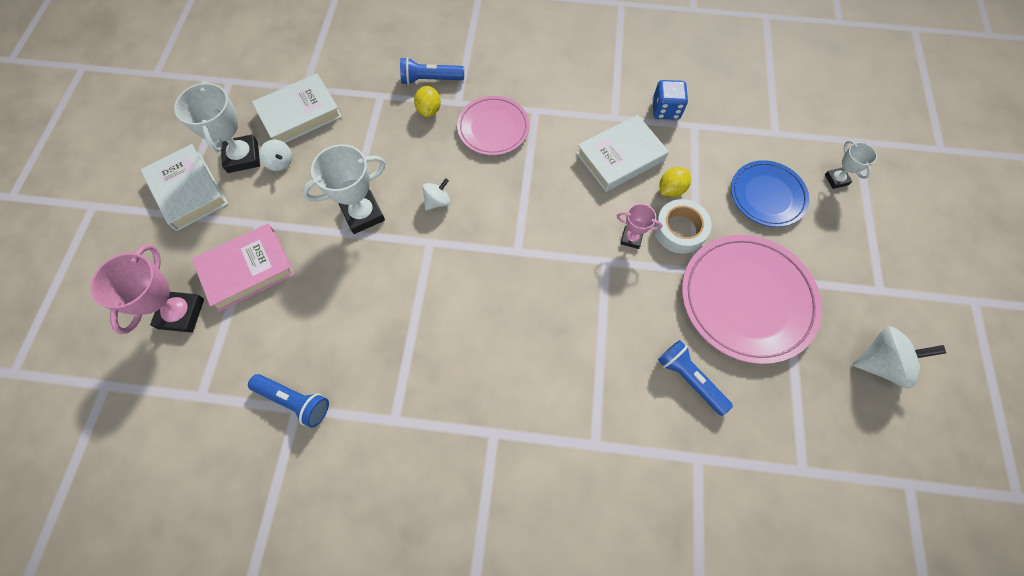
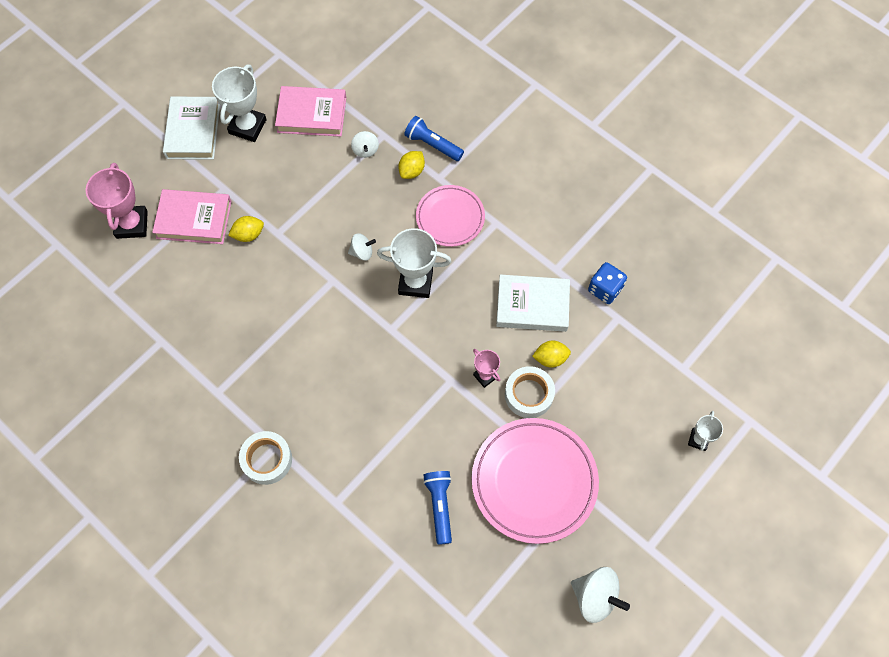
camera: 35 degrees right, 0 degrees up
pink trophy [90,244,204,334] -> pink trophy turned 45 degrees counterclockwise [86,163,148,239]
blue flashlight [248,374,329,428] -> none
white book [252,73,342,143] -> pink book [275,86,346,137]
white spinning top [259,140,292,171] -> white spinning top moved to [351,131,379,158]
white trophy [302,144,386,234] -> white trophy moved to [377,228,452,298]
blue plate [731,160,809,227] -> none
none -> yellow lemon [228,216,264,242]
none -> white tape [239,431,292,485]

